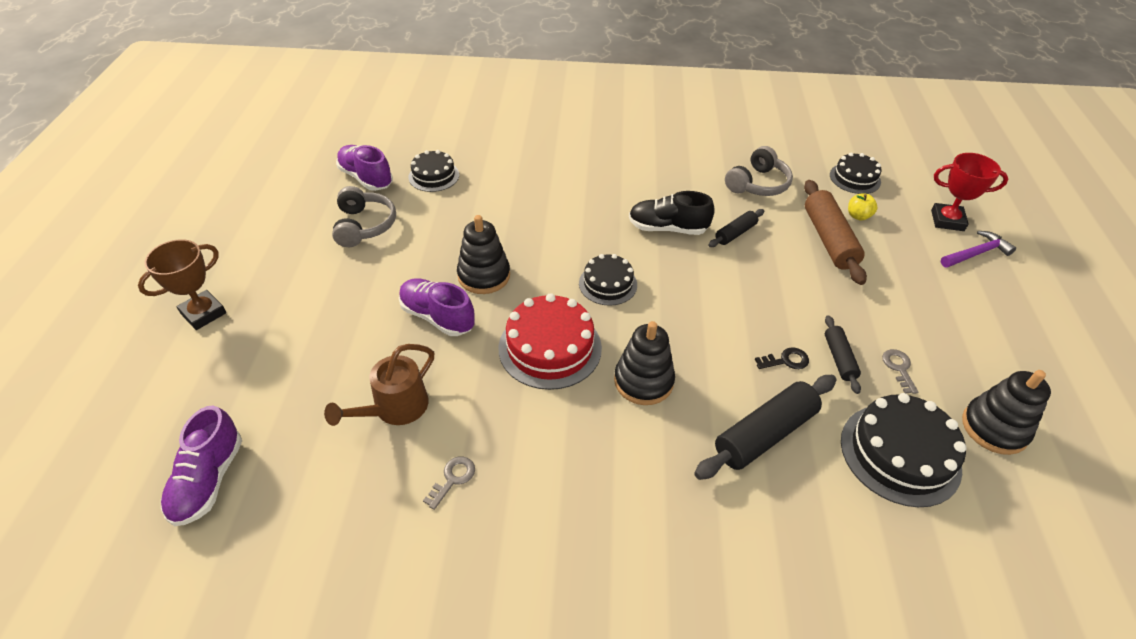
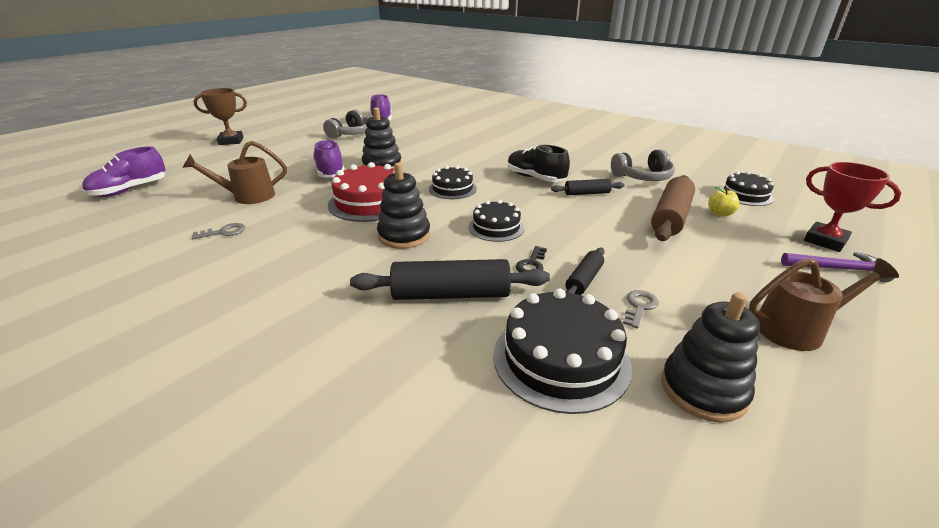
camera: 35 degrees right, 15 degrees down
black cake [408,150,459,192] -> black cake moved to [468,200,525,242]
black key [755,347,809,369] -> black key turned 90 degrees clockwise [516,246,547,272]
none -> brown watering can [749,258,899,351]

